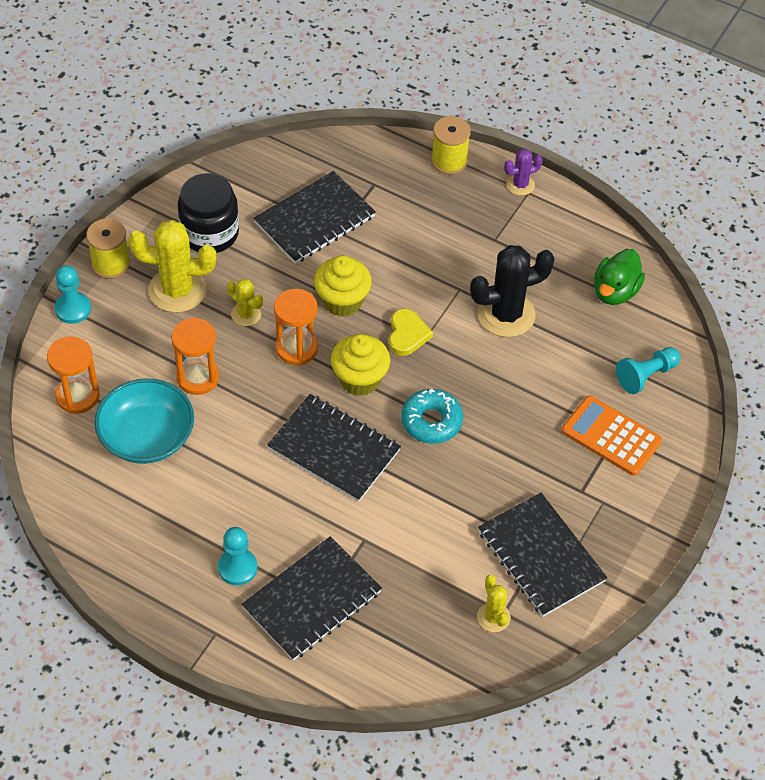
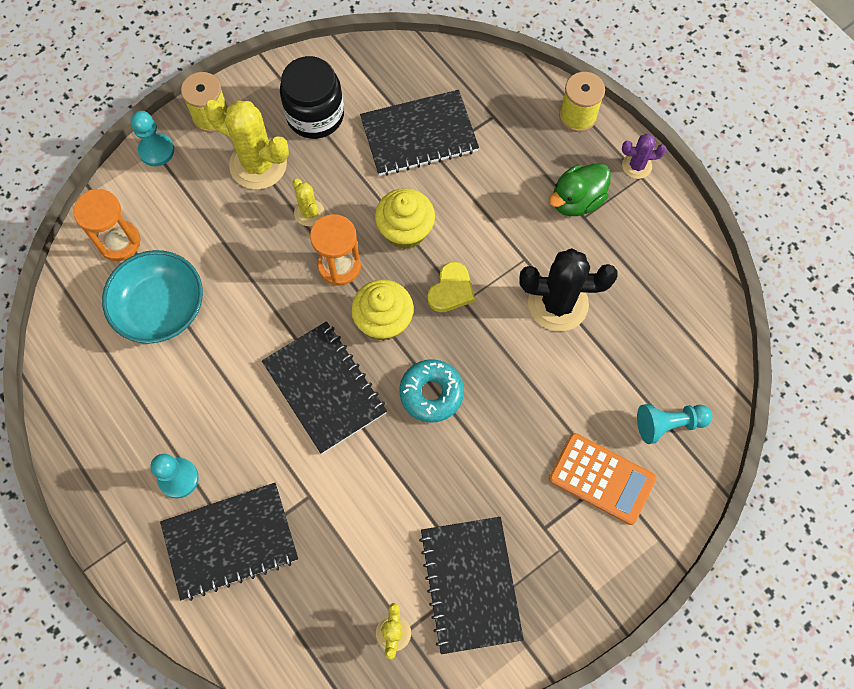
camera: 25 degrees right, 15 degrees up
orange hourglass [171,317,219,395] -> none
orange calculator [562,396,662,476] -> orange calculator turned 150 degrees clockwise [549,433,656,525]
green duck [594,249,645,305] -> green duck moved to [549,163,611,216]

